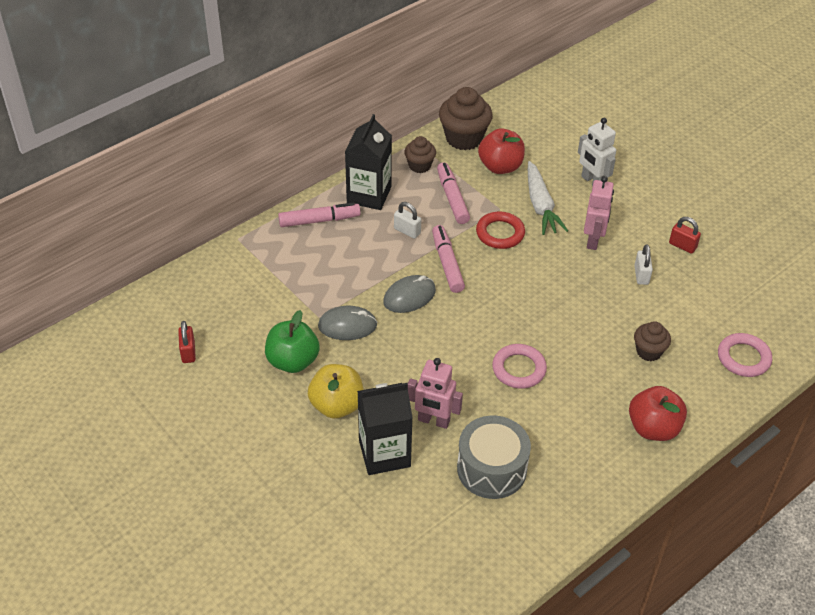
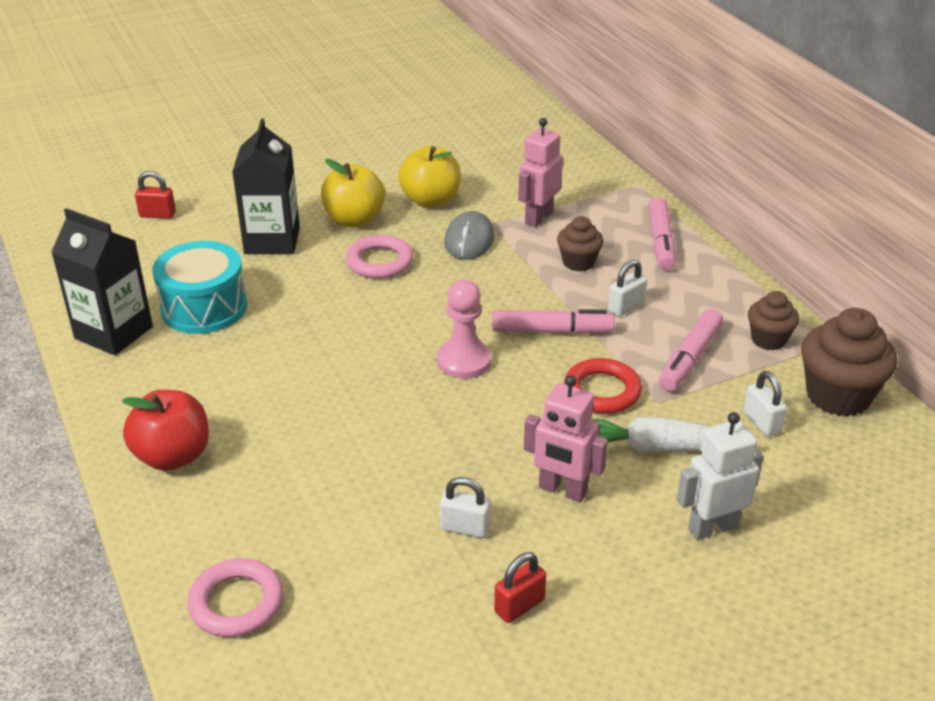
camera: 105 degrees right, 10 degrees down
red padlock [178,321,196,363] -> red padlock moved to [135,171,176,219]
green apple [265,310,320,373] -> yellow apple [398,146,461,208]
black carton [345,114,392,210] -> black carton moved to [51,208,153,355]
grey mouse [383,275,436,313] -> none
pink robot [408,358,463,429] -> pink robot moved to [518,118,563,227]
pink marker [437,162,470,224] -> pink marker turned 120 degrees clockwise [659,309,723,392]
grey drum [457,416,531,499] -> turquoise drum [152,241,247,334]
red apple [478,128,525,174] -> white padlock [743,371,787,436]
pink ring [492,344,547,389] -> pink ring moved to [346,235,413,279]
brown cupcake [634,321,671,361] -> brown cupcake moved to [557,216,603,272]
none -> pink pawn [437,280,491,379]

